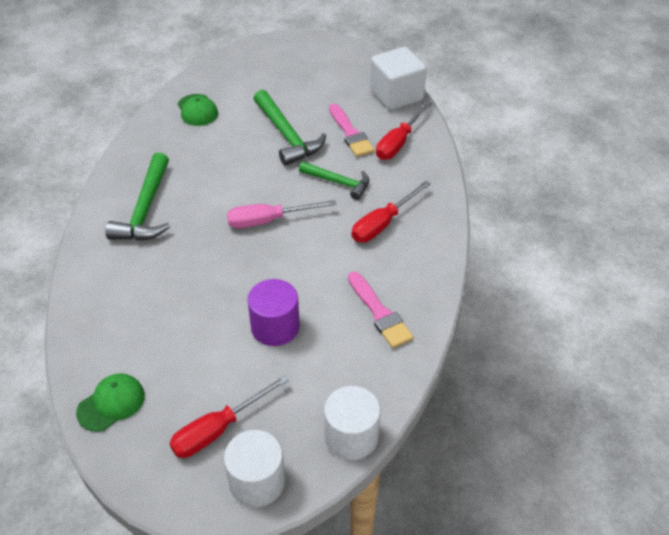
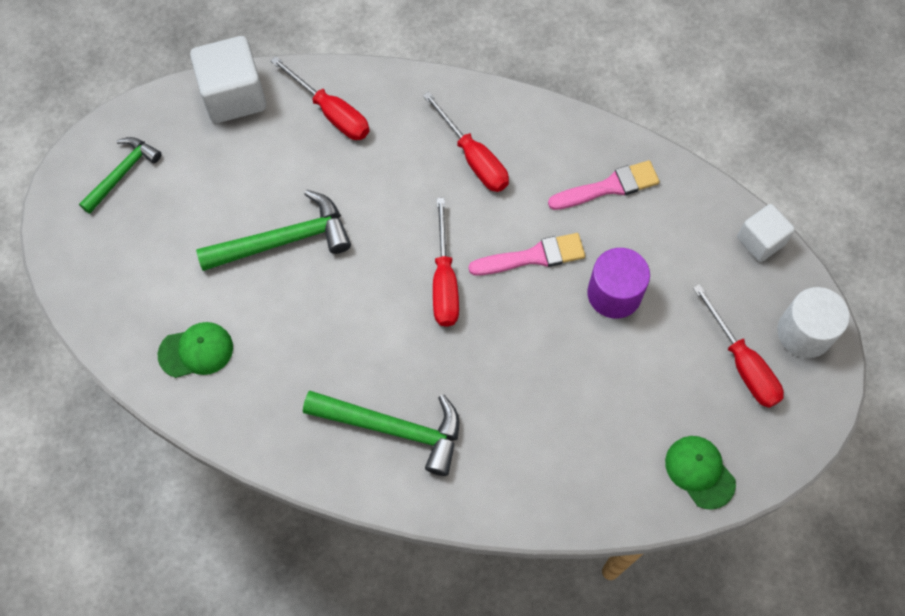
camera: 80 degrees left, 20 degrees up
pink screwdriver [227,200,337,229] -> red screwdriver [433,198,459,327]
green hammer [299,162,369,200] -> green hammer moved to [79,137,161,214]
white cylinder [324,386,381,460] -> white cube [737,204,795,262]
pink brush [329,104,375,157] -> pink brush moved to [468,233,585,276]

